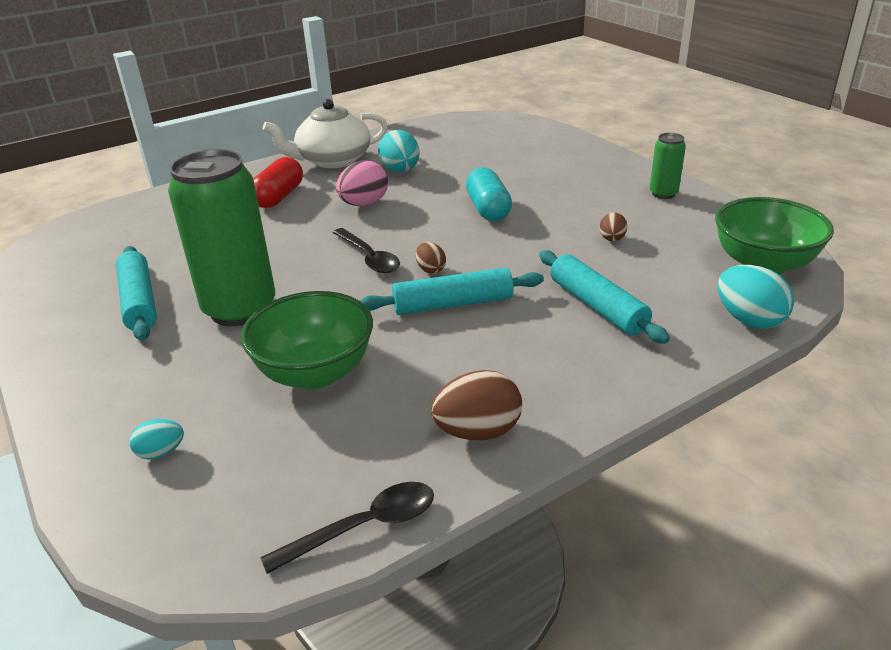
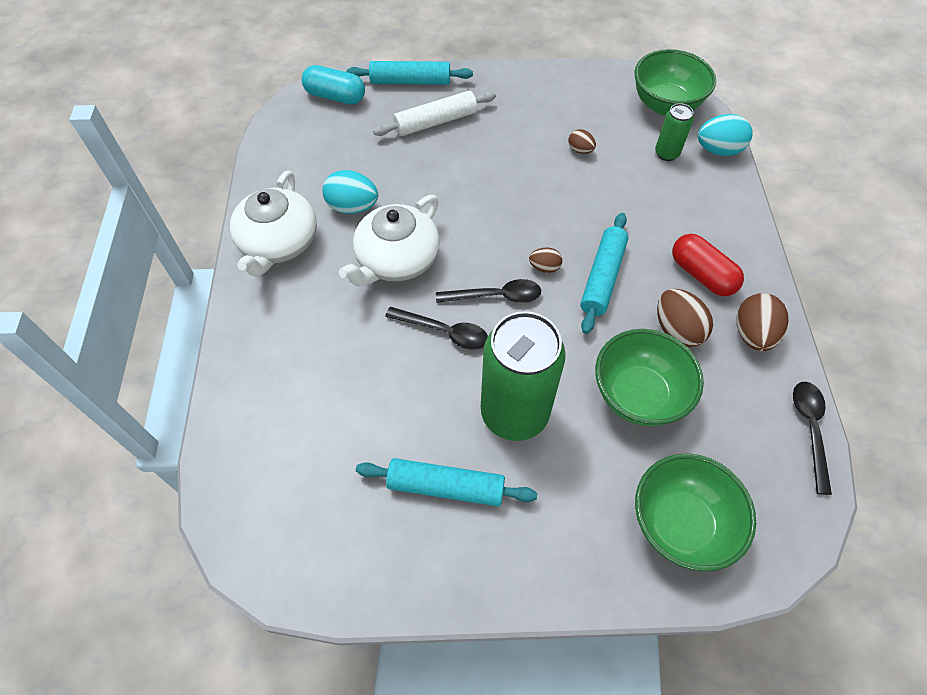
camera: 60 degrees left, 25 degrees up
turquoise egg [129,419,184,460] -> green bowl [635,453,756,572]
red capsule [253,157,303,208] -> red capsule moved to [672,234,744,296]
pink egg [336,161,388,206] -> white teapot [339,195,440,286]
turquoise capsule [466,167,512,221] -> turquoise capsule moved to [302,65,365,105]
turquoise rolling pin [539,250,670,344] -> turquoise rolling pin moved to [347,61,473,85]
green can [650,133,686,199] -> green can moved to [655,103,693,161]
none -> white rolling pin [373,91,496,136]
none -> black spoon [385,307,488,350]
none -> brown egg [657,289,713,347]

